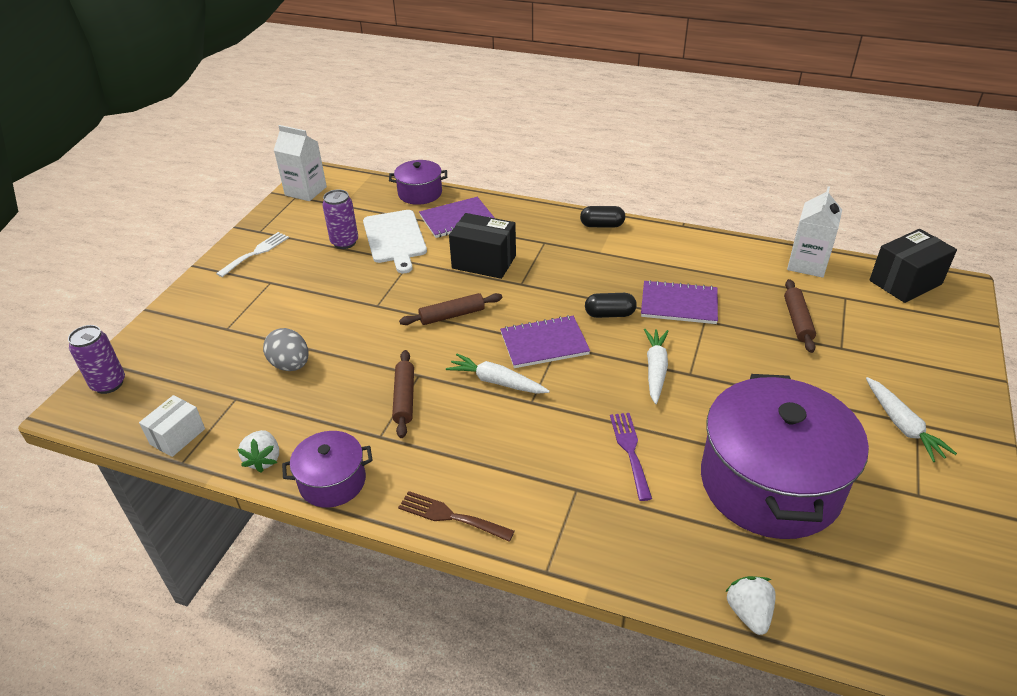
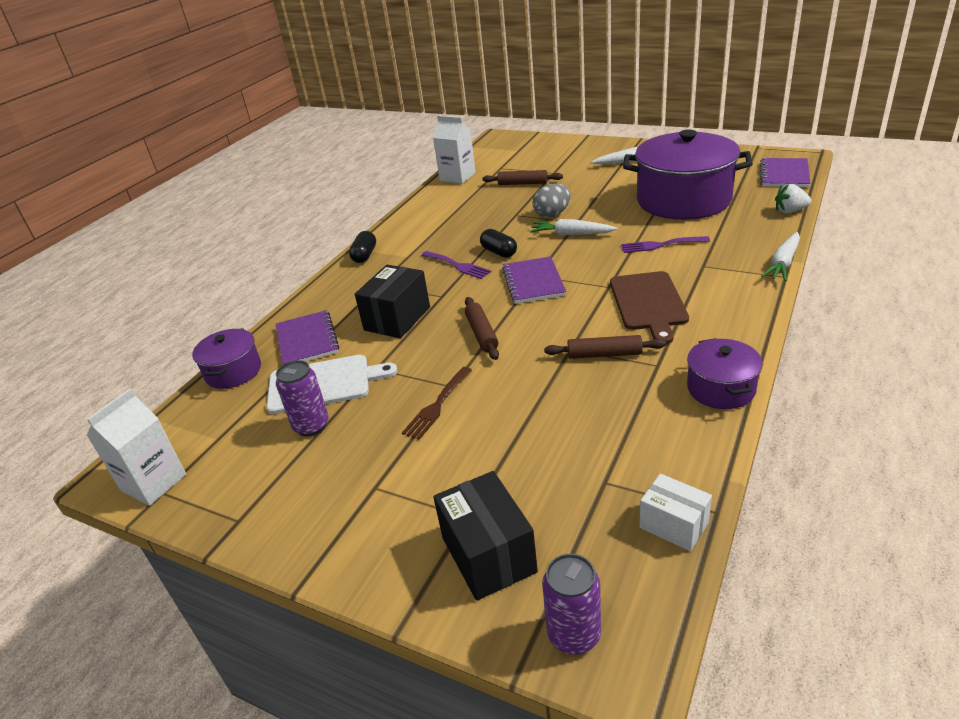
camera: 80 degrees left, 5 degrees down
white fork [216,232,289,277] -> none
white strawberry [237,430,279,473] -> none
grey egg [263,328,309,371] -> grey egg moved to [533,183,571,218]
brown fork [398,491,515,542] -> brown fork moved to [402,367,472,440]
white carrot [446,354,550,394] -> white carrot moved to [761,232,800,281]
black capsule [585,293,637,318] -> black capsule turned 45 degrees counterclockwise [480,229,517,258]
purple notebook [641,280,718,324] -> purple notebook moved to [760,158,811,187]
black box [869,229,957,303] -> black box moved to [433,471,538,600]
none -> purple fork [421,251,491,279]
none -> brown cutting board [610,271,689,344]

